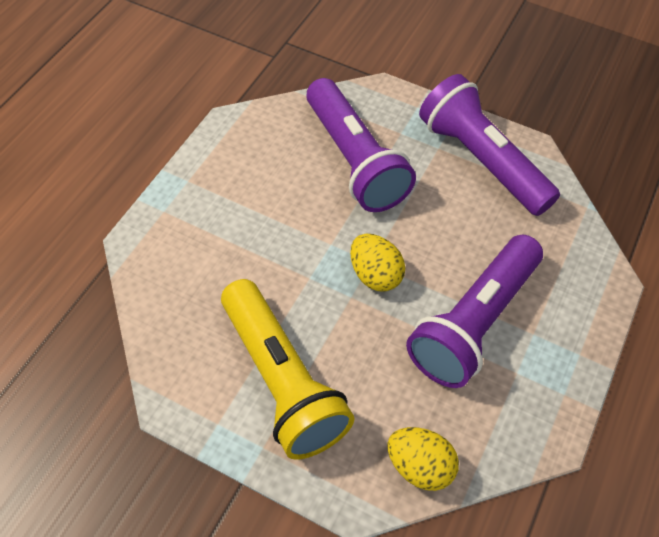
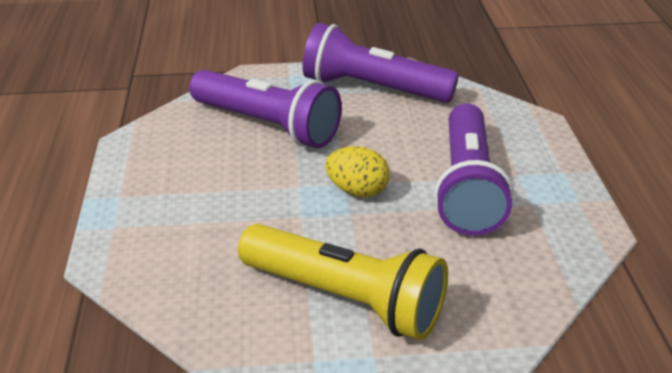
camera: 30 degrees left, 20 degrees down
yellow egg [388,427,459,491] -> none

